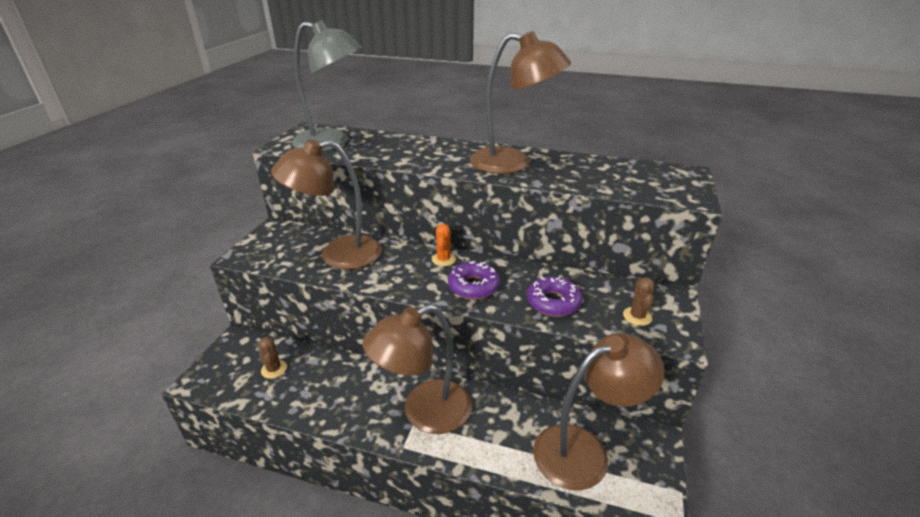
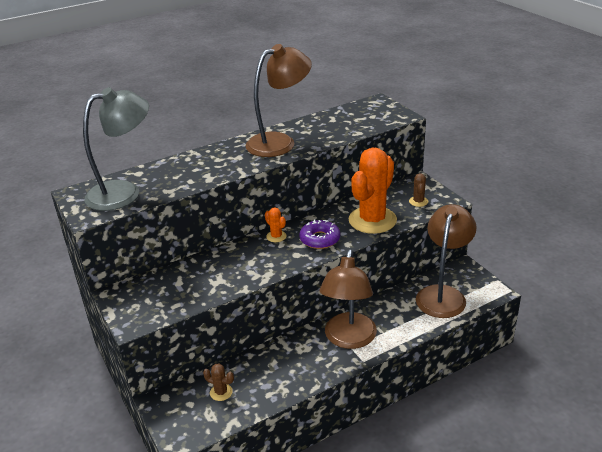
camera: 45 degrees left, 0 degrees up
brown lamp [271,139,382,269] -> none
purple donut [527,276,582,317] -> orange cactus [349,147,397,234]
brown cactus [623,277,655,326] -> brown cactus turned 45 degrees clockwise [409,173,428,207]

